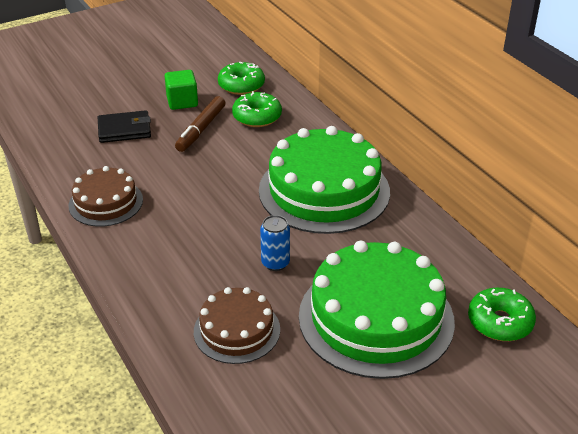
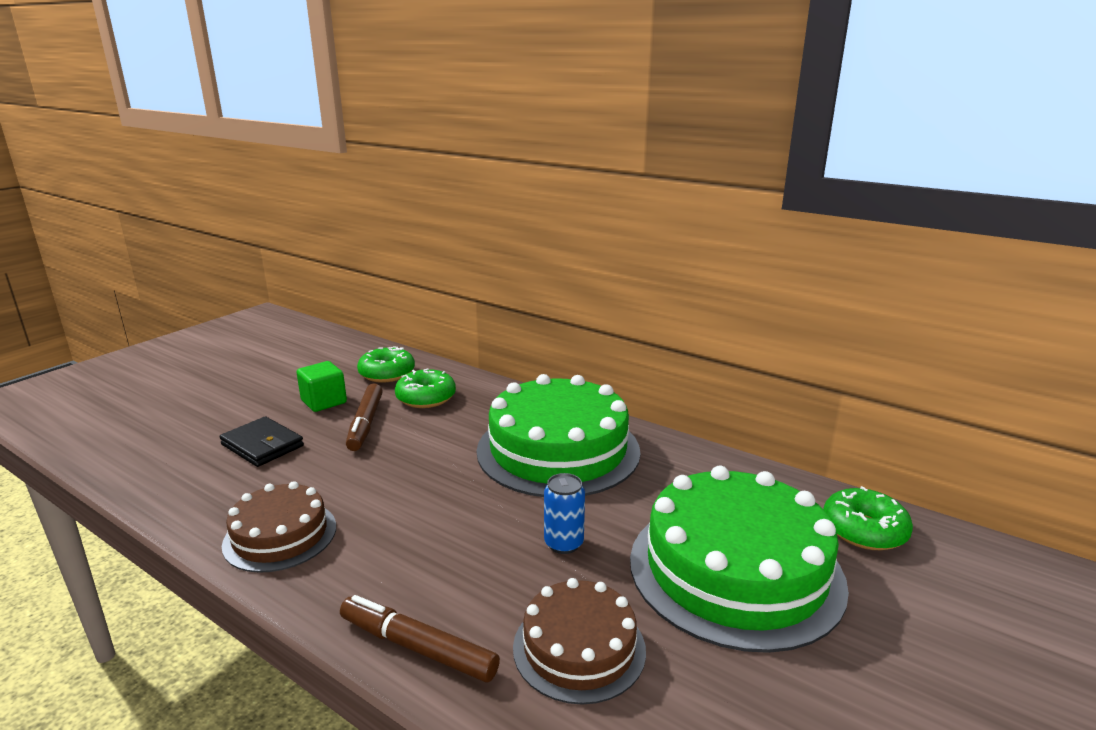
camera: 25 degrees left, 15 degrees down
black wallet [98,110,151,143] -> black wallet turned 75 degrees clockwise [219,416,304,467]
none -> brown marker [340,595,500,682]

